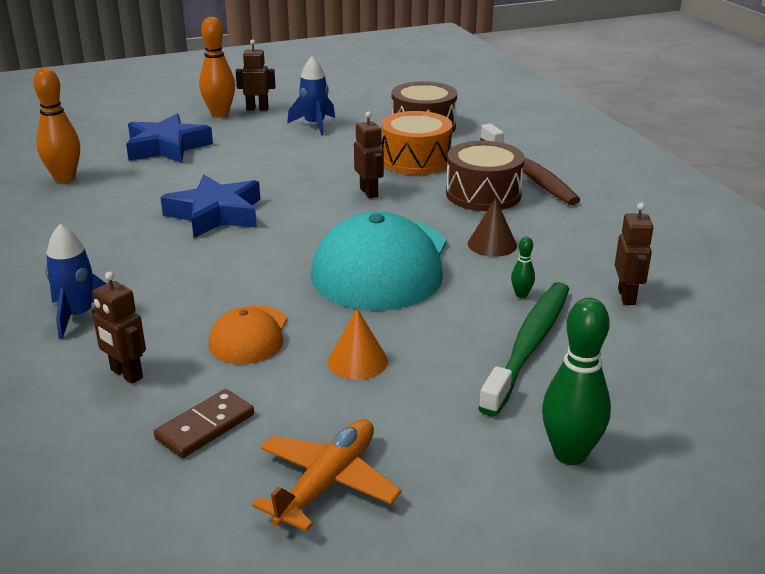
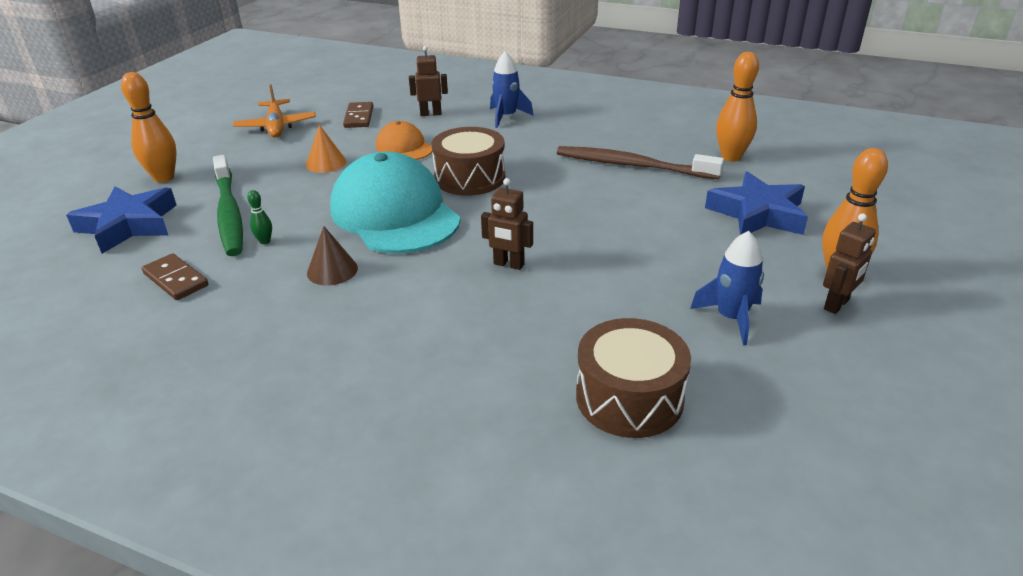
camera: 135 degrees right, 5 degrees up
blue star [160,175,260,238] -> blue star moved to [66,186,177,254]
orange drum [381,111,452,175] -> none
brown drum [446,141,525,211] -> brown drum moved to [432,127,505,196]
brown toothbrush [480,123,580,205] -> brown toothbrush moved to [557,146,724,179]
green bowling pin [542,298,611,465] -> orange bowling pin [121,72,177,182]
brown robot [615,203,654,305] -> brown domino [142,253,208,300]

